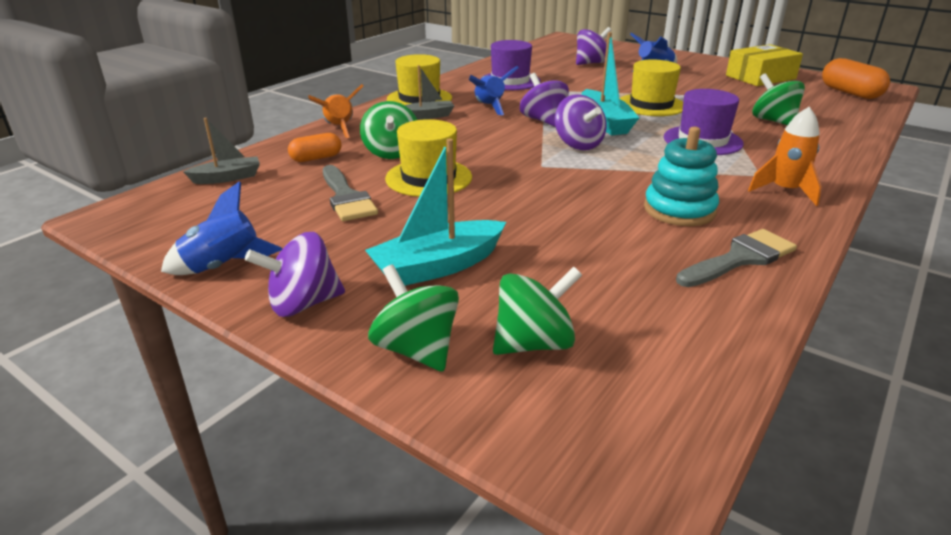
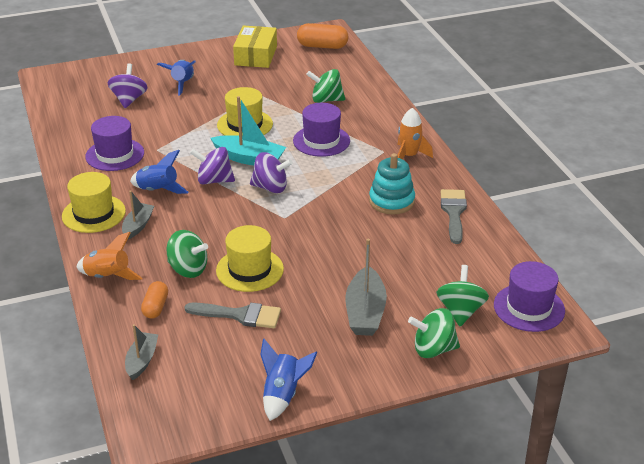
camera: 55 degrees left, 5 degrees up
purple spinning top [245,232,345,317] -> none
turquoise boat [365,139,506,286] -> grey boat [346,239,387,336]
none -> purple hat [494,261,565,332]

